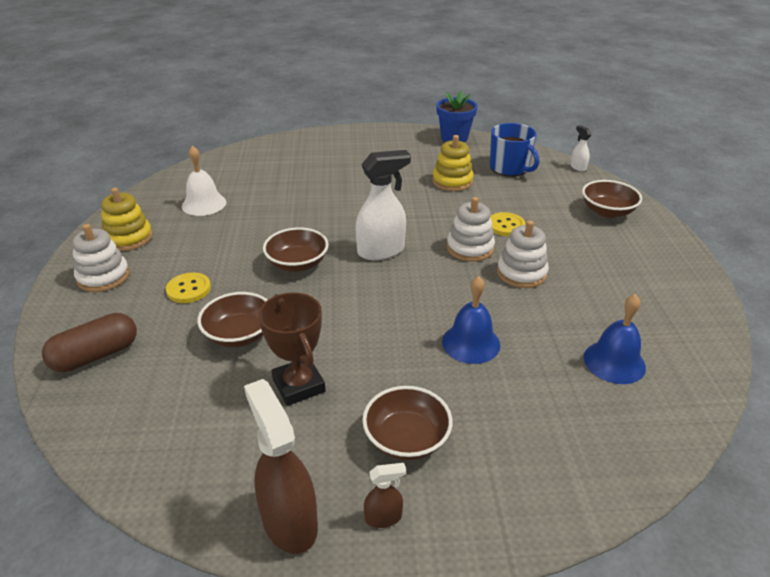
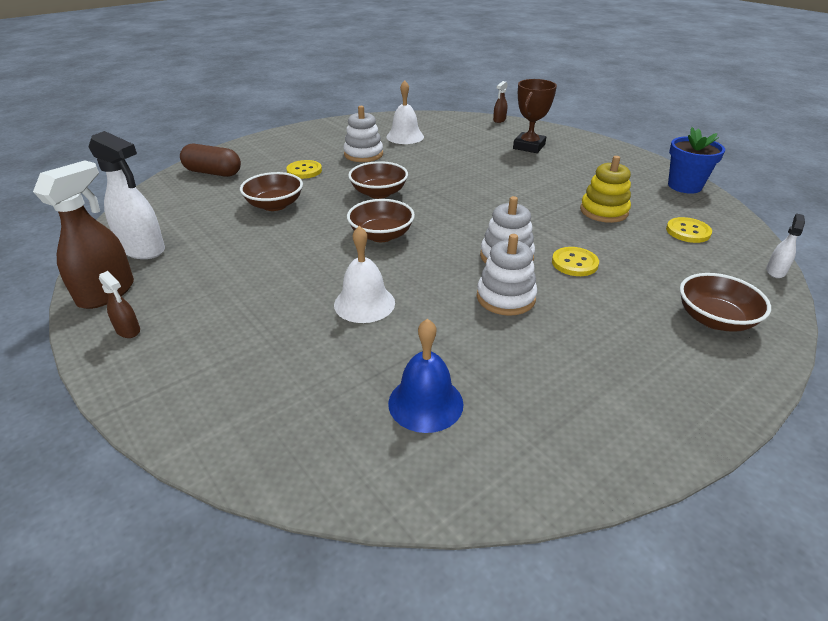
camera: 55 degrees right, 0 degrees up
white stacking toy [72,224,130,292] -> white stacking toy moved to [344,106,383,162]
yellow stacking toy [101,188,153,251] -> none
brown trophy [258,292,325,406] -> brown trophy moved to [513,79,557,153]
white spray bottle [355,150,411,260] -> white spray bottle moved to [89,131,165,259]
brown bowl [362,386,452,460] -> brown bowl moved to [347,199,415,242]
blue bell [442,276,500,364] -> white bell [334,226,395,323]
blue mug [490,123,539,177] -> yellow button [666,217,712,243]
none -> brown spray bottle [493,81,508,123]

